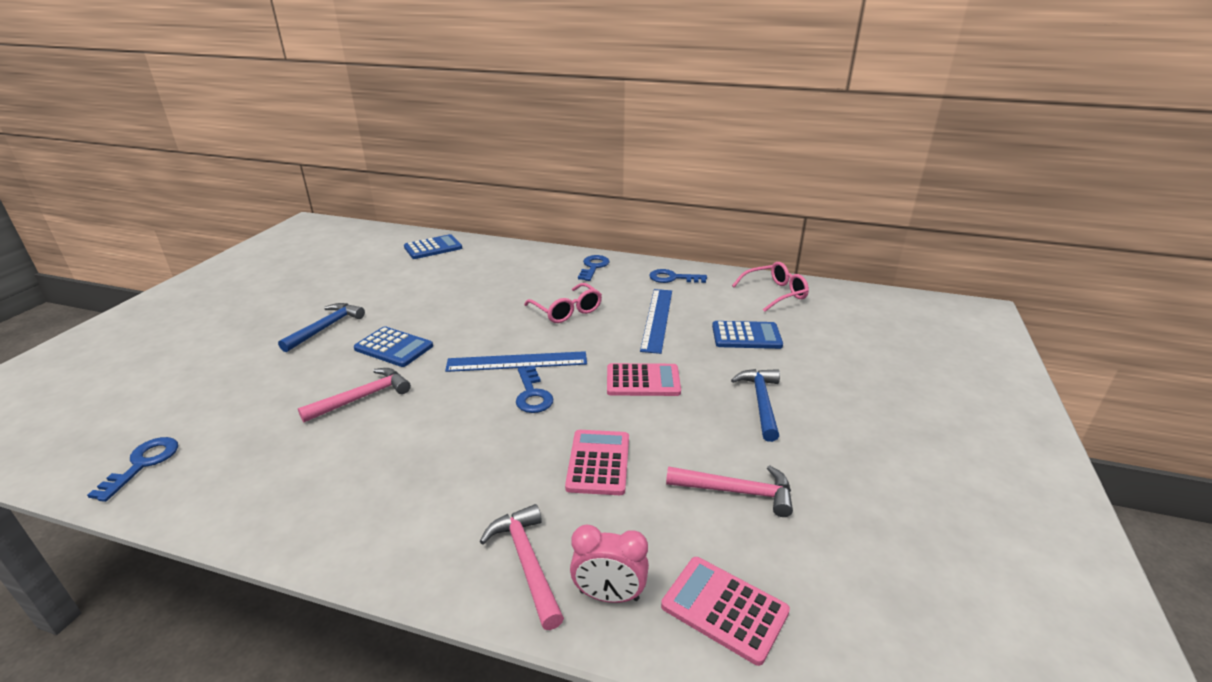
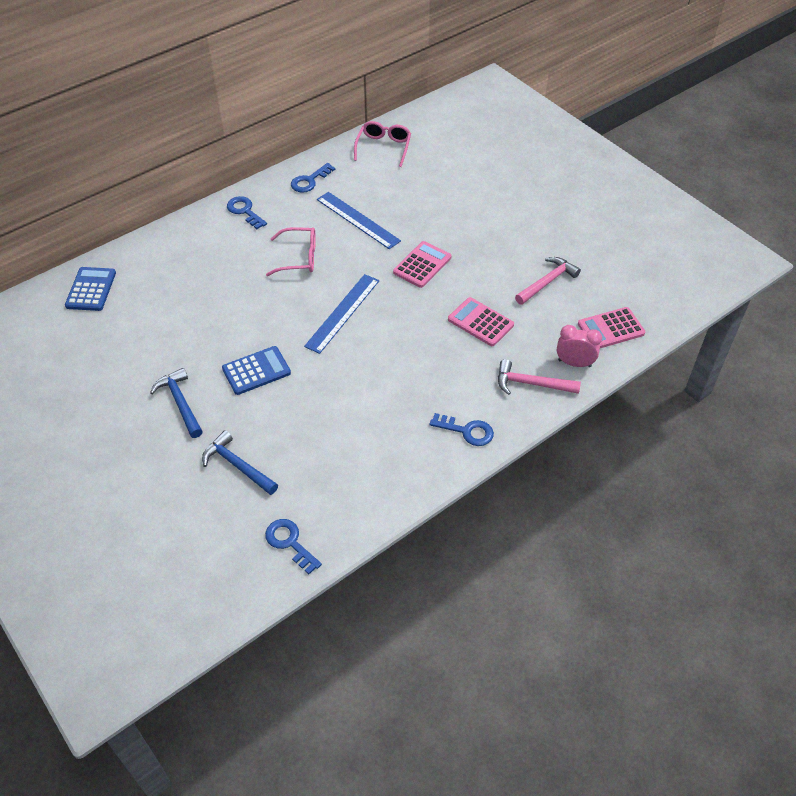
camera: 55 degrees left, 20 degrees up
pink hammer [298,368,411,423] -> none
blue key [516,366,553,413] -> blue key moved to [429,413,494,446]
pink clock [570,524,649,603] -> pink clock turned 120 degrees counterclockwise [557,325,602,367]
blue calculator [712,321,783,349] -> none
blue hammer [731,369,780,442] -> blue hammer moved to [202,430,278,495]

